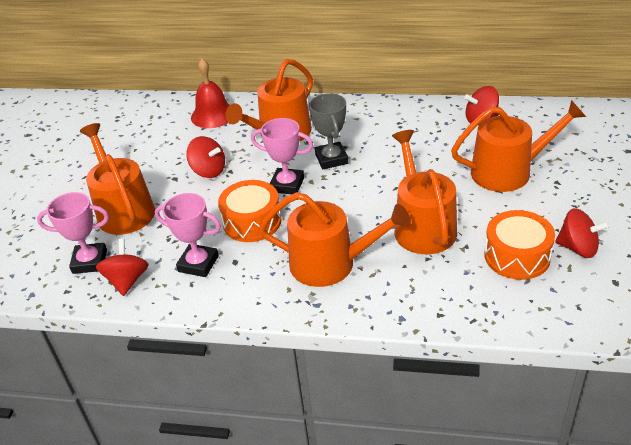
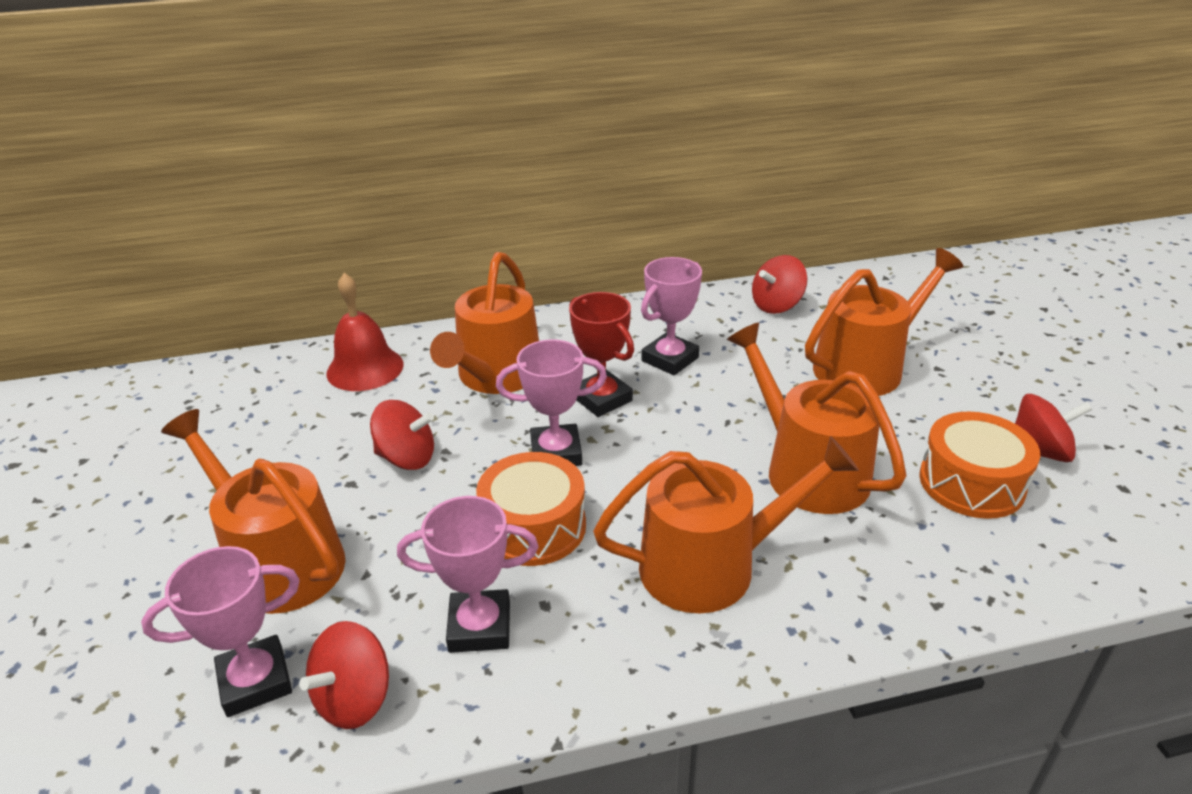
camera: 25 degrees left, 5 degrees down
red spinning top [96,239,149,296] -> red spinning top turned 120 degrees counterclockwise [299,621,389,729]
grey trophy [309,93,348,169] -> red trophy [569,292,634,417]
none -> pink trophy [641,257,702,375]

